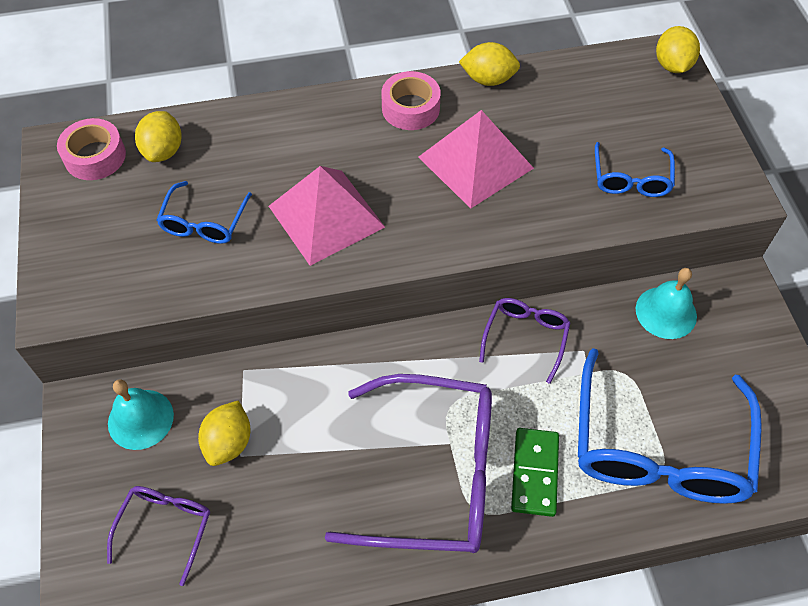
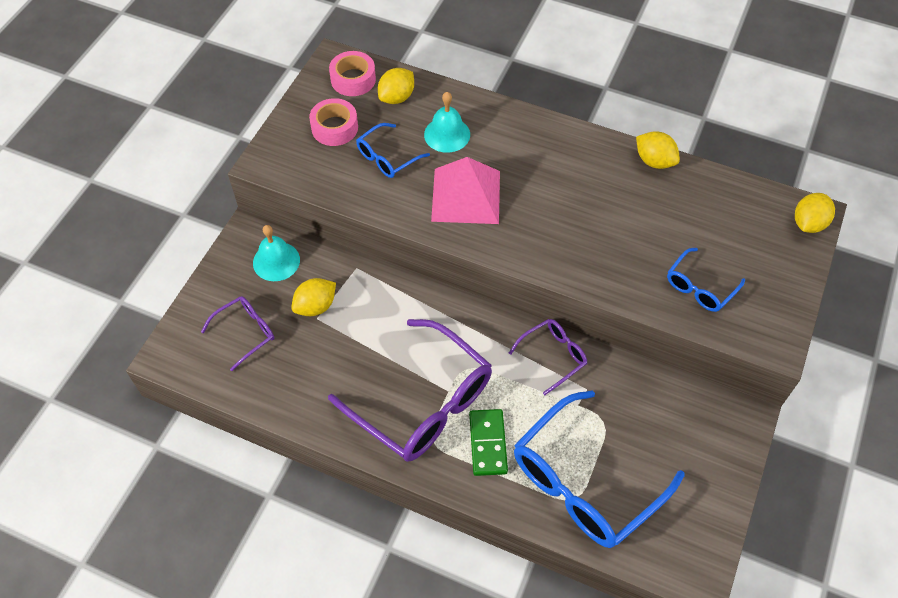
camera: 35 degrees right, 0 degrees up
pink tape [381,71,441,130] -> pink tape moved to [309,98,358,146]
pink pyramid [418,110,534,209] -> none
green domino [511,428,559,517] -> green domino turned 45 degrees counterclockwise [469,409,508,476]
turquoise bell [636,268,697,339] -> turquoise bell moved to [424,92,470,153]

